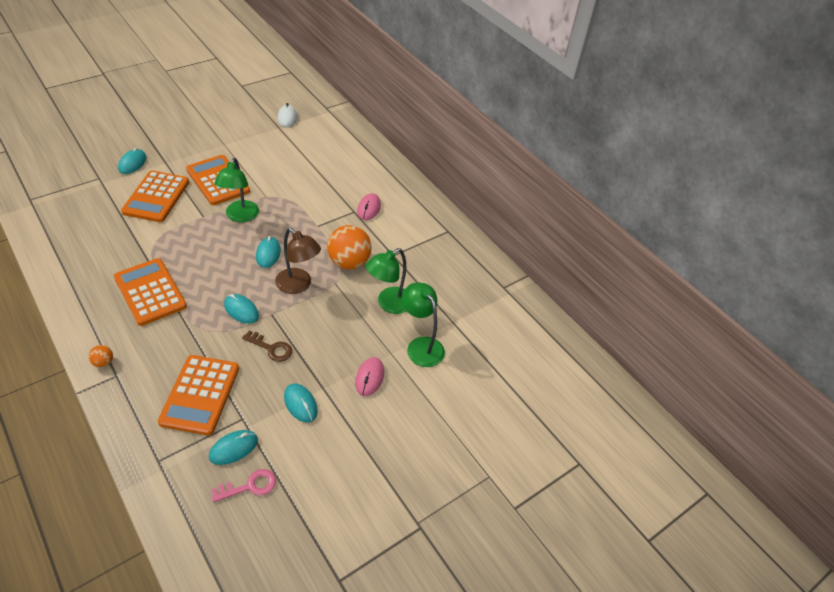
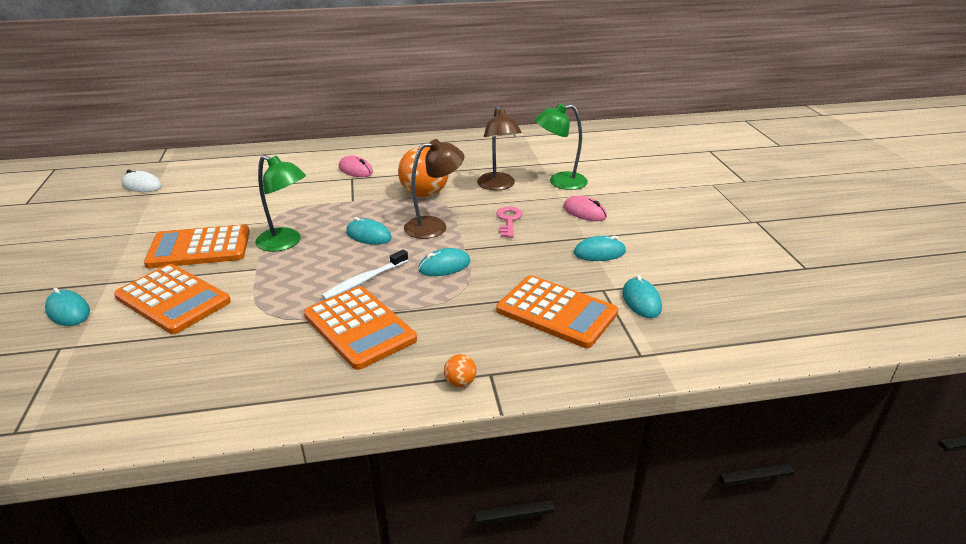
camera: 60 degrees left, 15 degrees down
orange calculator [114,258,187,326] -> orange calculator turned 120 degrees counterclockwise [304,286,417,370]
pink key [211,469,276,502] -> pink key moved to [497,206,523,238]
brown key [242,331,292,362] -> none
green lamp [366,248,407,314] -> brown lamp [477,106,522,190]
none -> white toothbrush [321,249,408,300]

